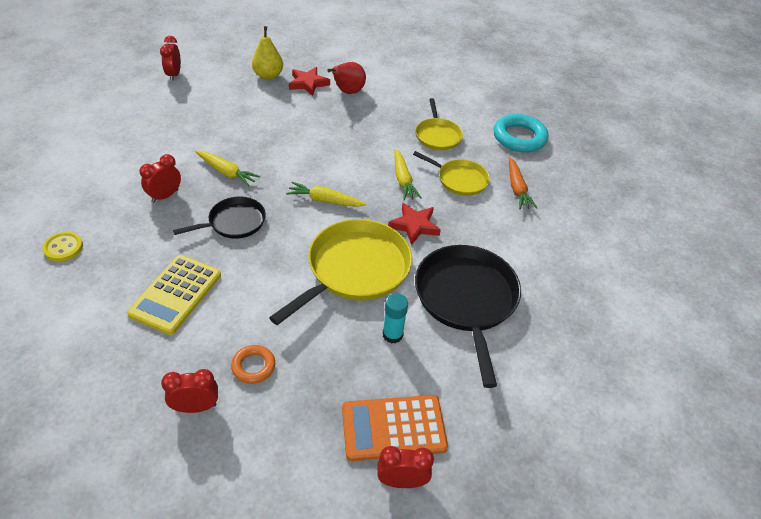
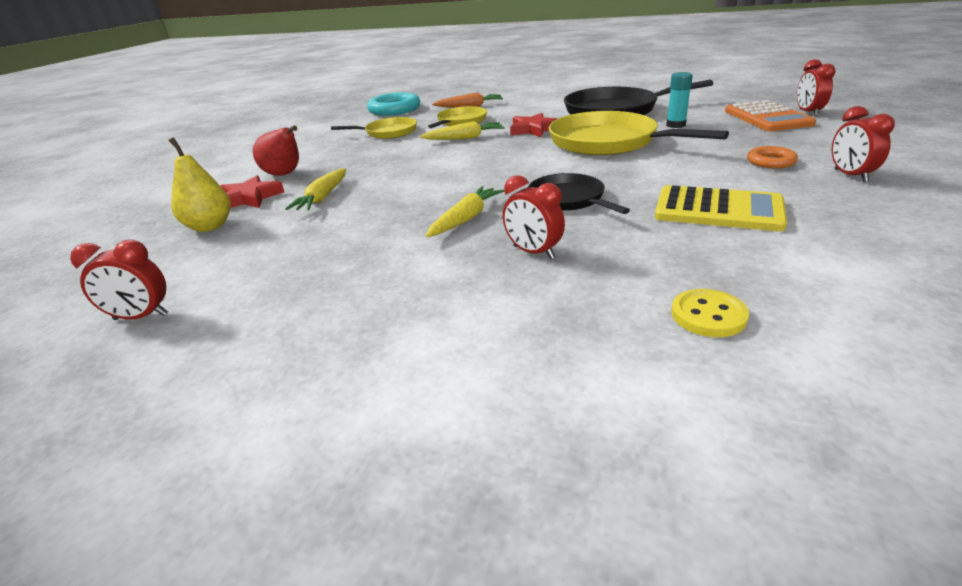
camera: 85 degrees left, 15 degrees down
yellow carrot [286,182,367,207] -> yellow carrot moved to [285,168,346,211]

